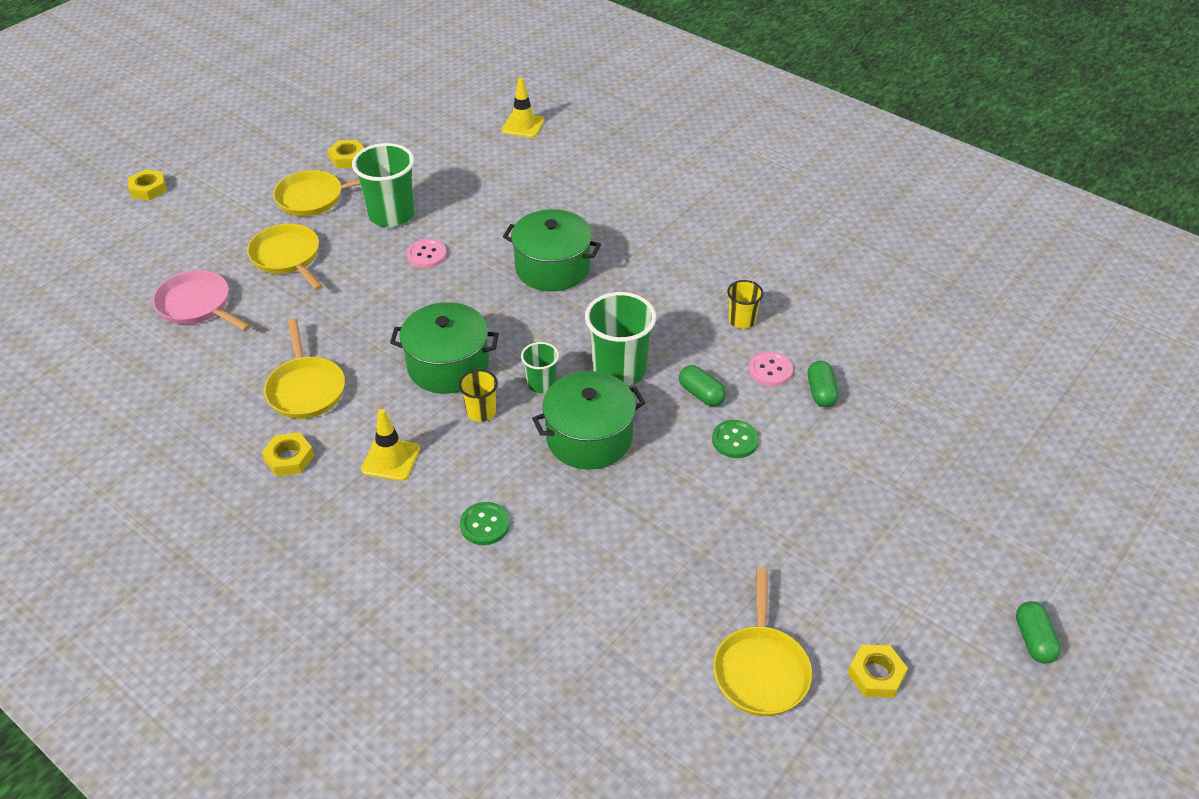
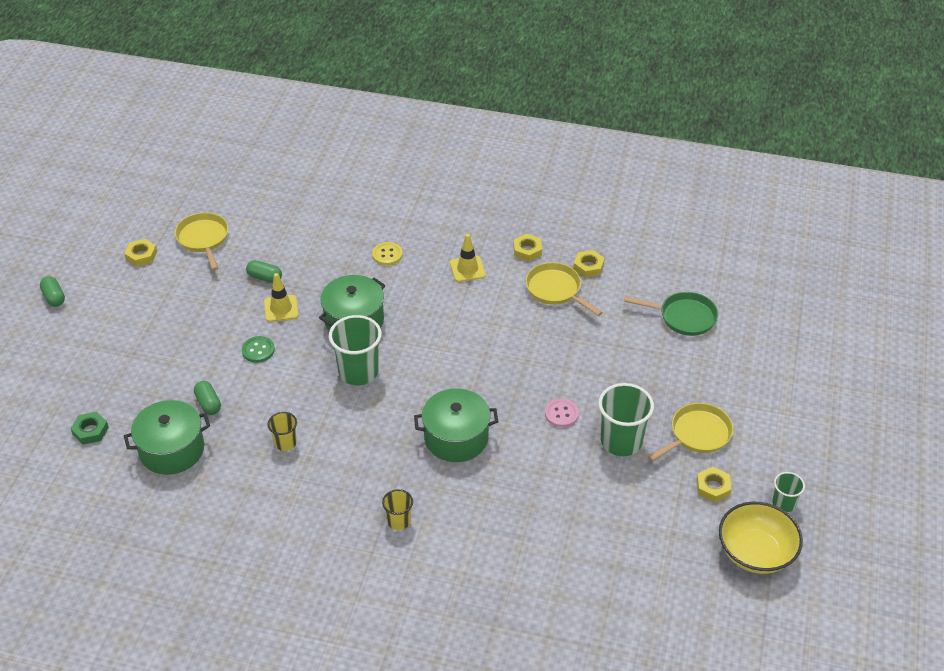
camera: 155 degrees right, 0 degrees up
yellow nut [128,169,167,200] -> yellow nut moved to [573,250,605,277]
pink pan [153,270,251,331] -> green pan [624,292,718,336]
yellow pan [247,224,323,290] -> none
green pot [390,302,499,394] -> green pot moved to [124,400,210,475]
yellow cup [459,370,498,422] -> yellow cup moved to [382,489,413,530]
green button [460,502,510,545] -> yellow button [372,242,403,266]
yellow traffic cone [502,78,544,138] -> yellow traffic cone moved to [264,273,298,322]
green cup [521,342,559,393] -> green cup moved to [772,472,805,512]
green capsule [679,365,726,406] -> green capsule moved to [246,260,282,283]
pink button [749,351,793,386] -> none
none -> green nut [70,412,109,445]
none -> yellow bowl [719,502,803,574]

